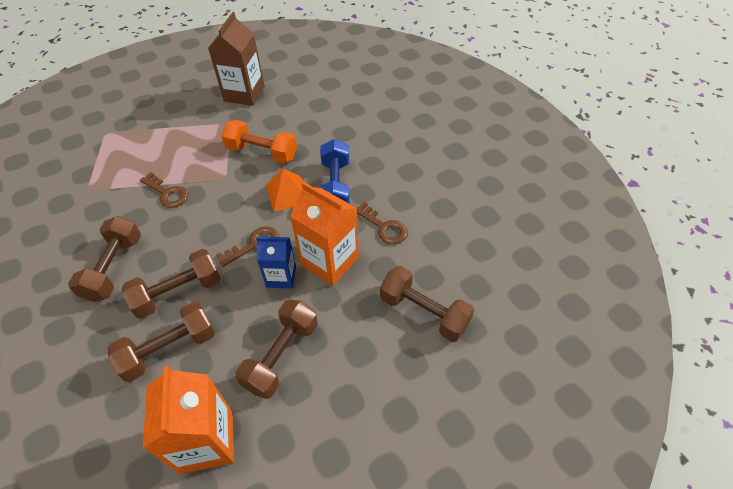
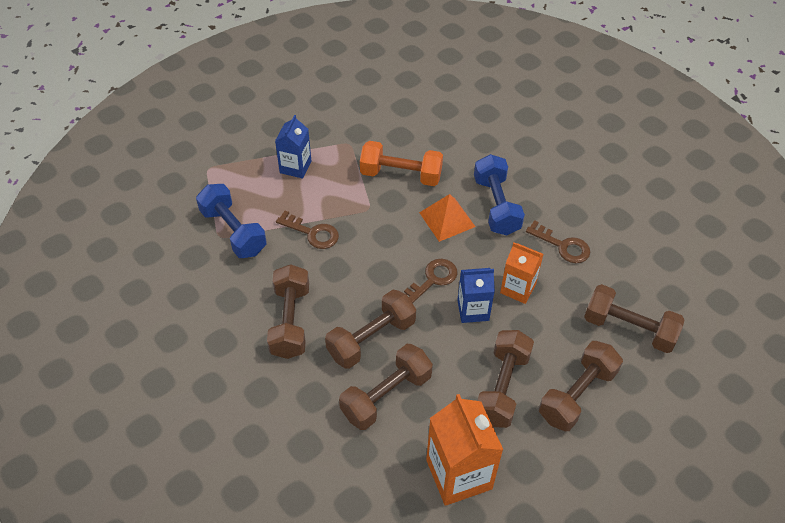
camera: 10 degrees left, 0 degrees up
brown carton [208,12,265,106] -> none
orange carton [290,182,359,286] -> orange carton [500,242,543,304], size x0.62
none -> blue dumbbell [196,184,267,258]
none -> blue carton [275,115,311,179]
none -> brown dumbbell [539,341,623,431]

